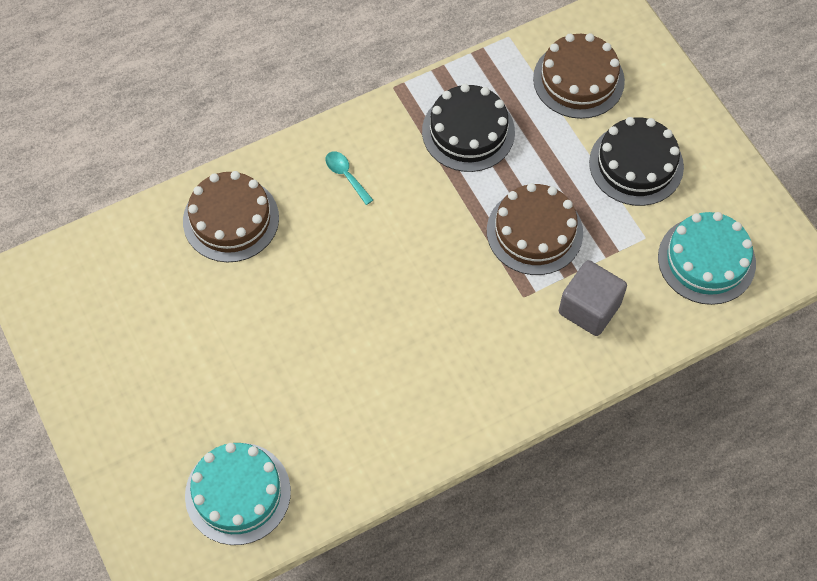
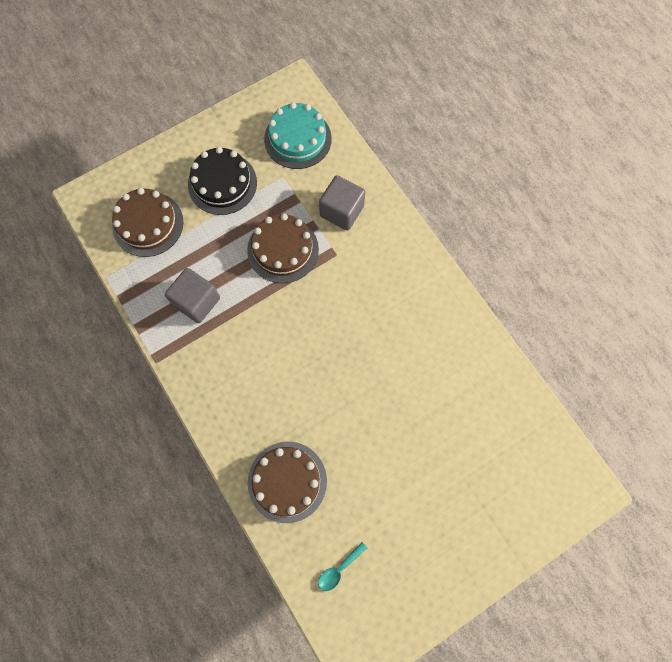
camera: 95 degrees left, 10 degrees up
turquoise cake [185,443,291,545] -> none
turquoise spoon [326,151,373,205] -> turquoise spoon moved to [318,542,367,591]
black cake [422,84,515,172] -> grey cube [165,268,220,323]

